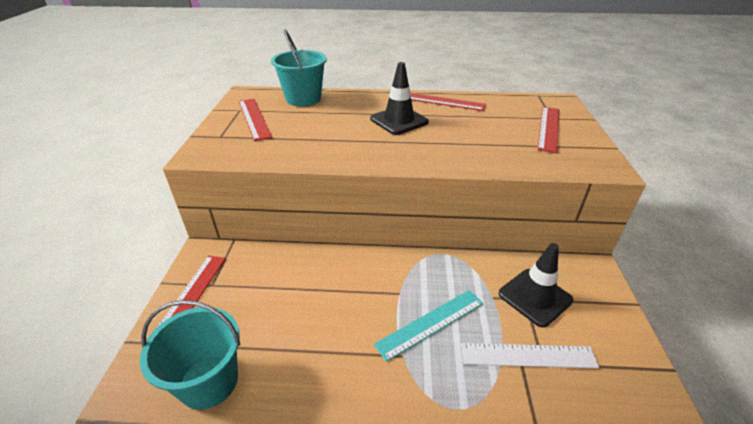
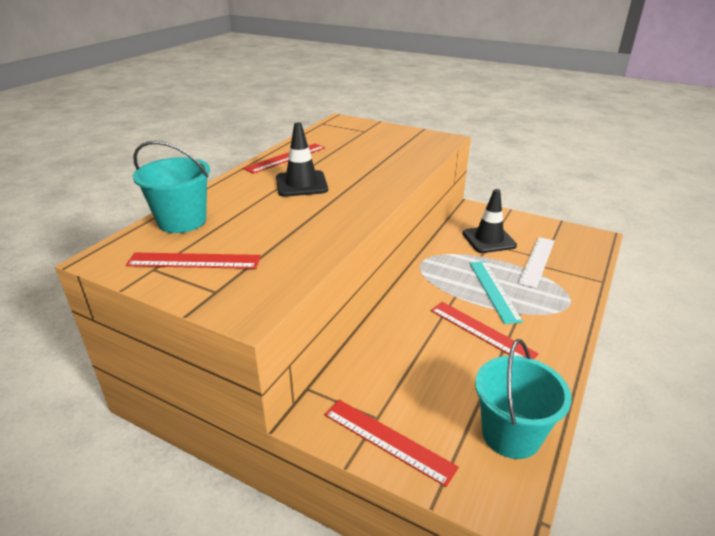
camera: 65 degrees left, 5 degrees down
red ruler [537,107,559,153] -> red ruler moved to [431,302,539,359]

